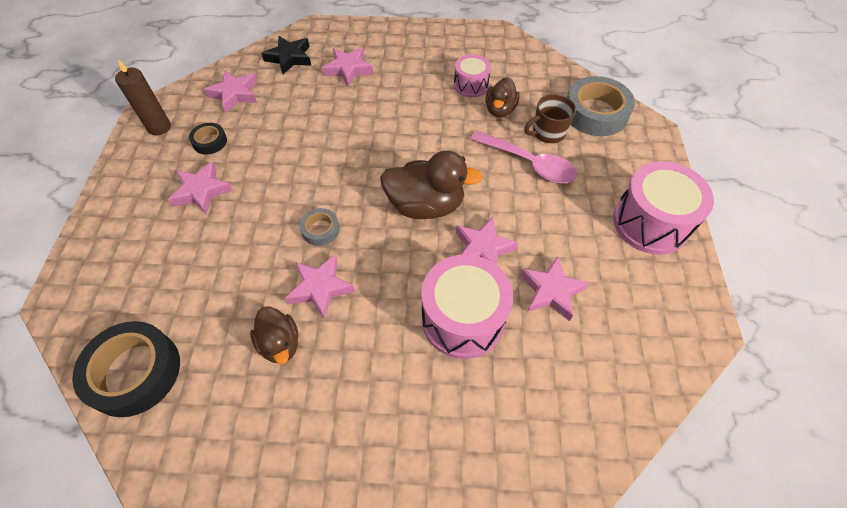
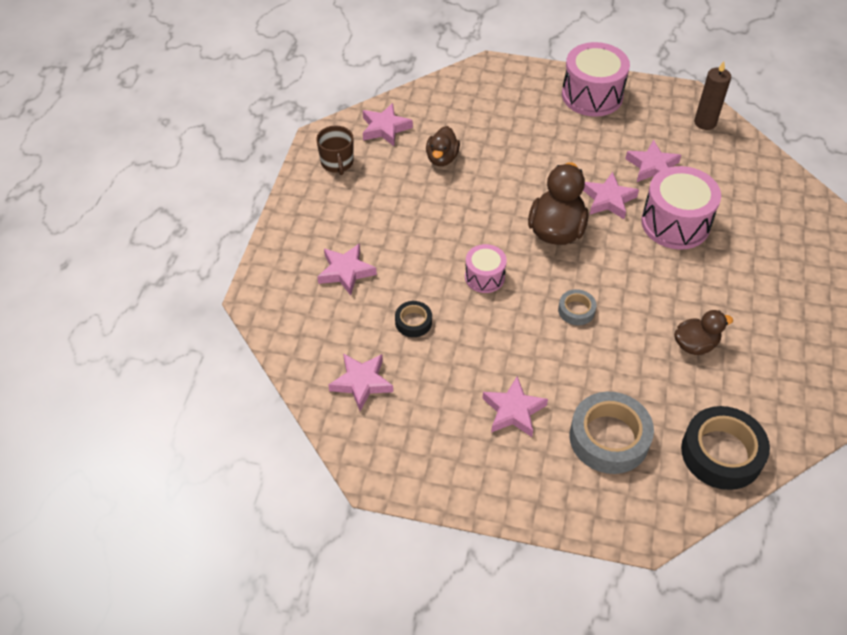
camera: 80 degrees left, 5 degrees down
brown candle [115,59,171,135] -> brown candle moved to [694,61,731,130]
black tape [189,123,227,155] -> black tape moved to [395,301,432,337]
black star [261,36,311,75] -> none
pink star [285,254,355,319] -> pink star moved to [363,103,413,146]
pink drum [454,54,491,98] -> pink drum moved to [465,244,507,293]
pink spoon [470,131,577,183] -> none
brown duck [485,77,520,117] -> brown duck turned 75 degrees clockwise [426,126,460,166]
brown mug [524,94,576,143] -> brown mug moved to [316,125,353,175]
grey tape [567,76,635,136] -> grey tape moved to [569,392,654,474]

